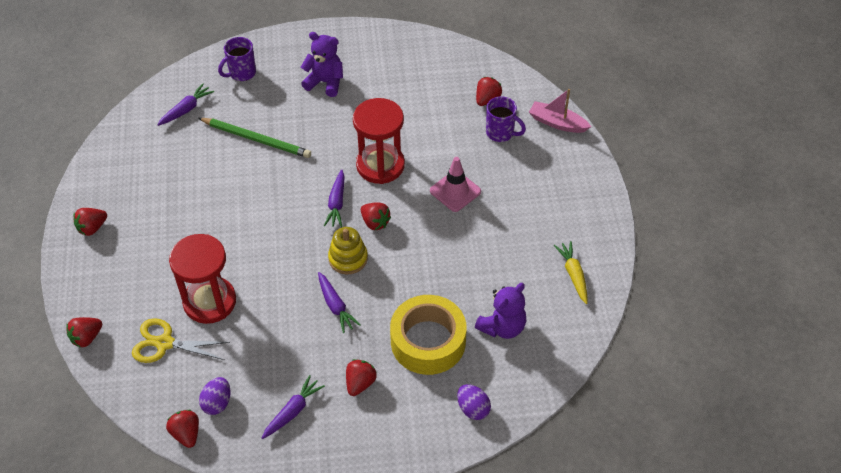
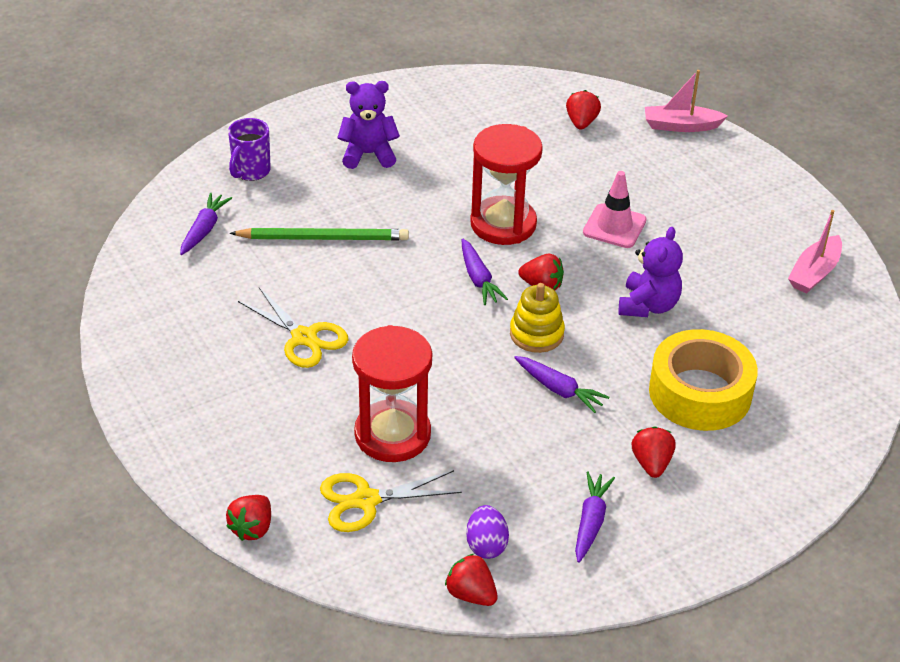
camera: 25 degrees left, 10 degrees down
red strawberry [74,208,107,236] -> none
purple egg [457,384,491,420] -> none
purple teddy bear [475,283,526,339] -> purple teddy bear moved to [619,227,683,317]
purple mug [486,96,526,142] -> none
yellow carrot [554,241,588,304] -> pink boat [788,210,842,294]
none -> yellow scissors [238,287,348,368]

